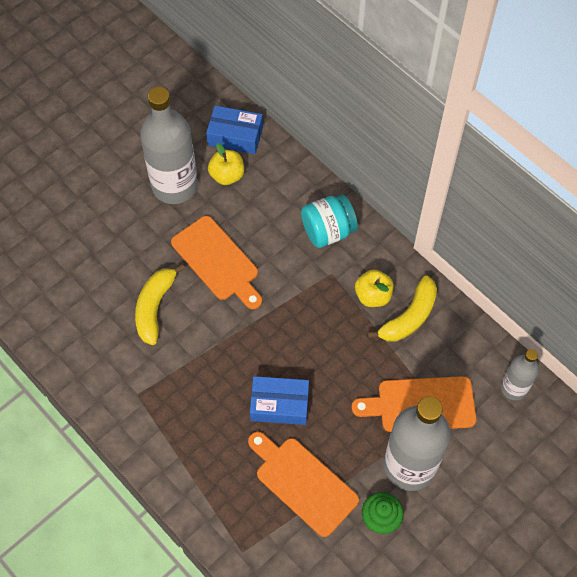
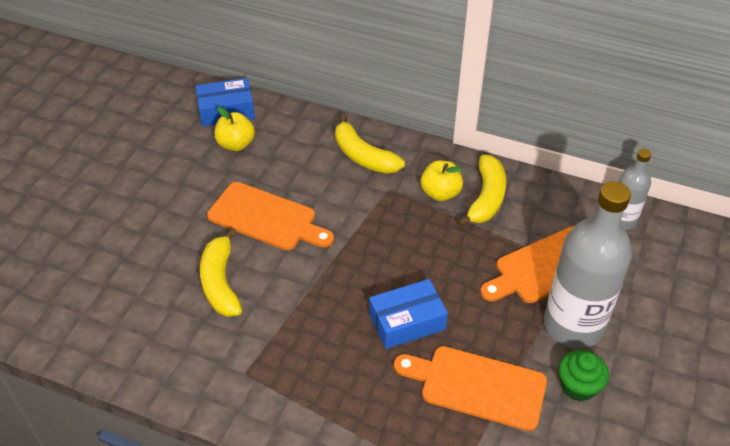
camera: 25 degrees left, 15 degrees down
grey bottle [140,87,198,204] -> none
turquoise jar [301,194,358,248] -> yellow banana [335,115,405,174]

